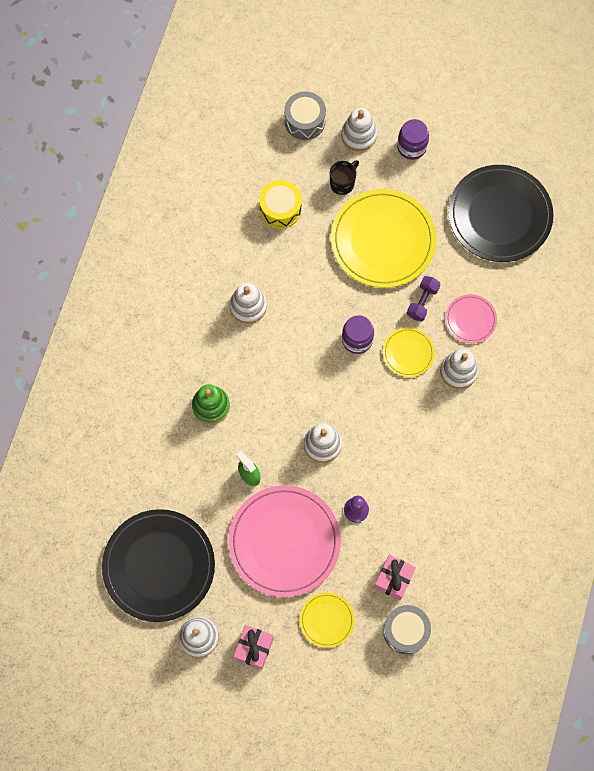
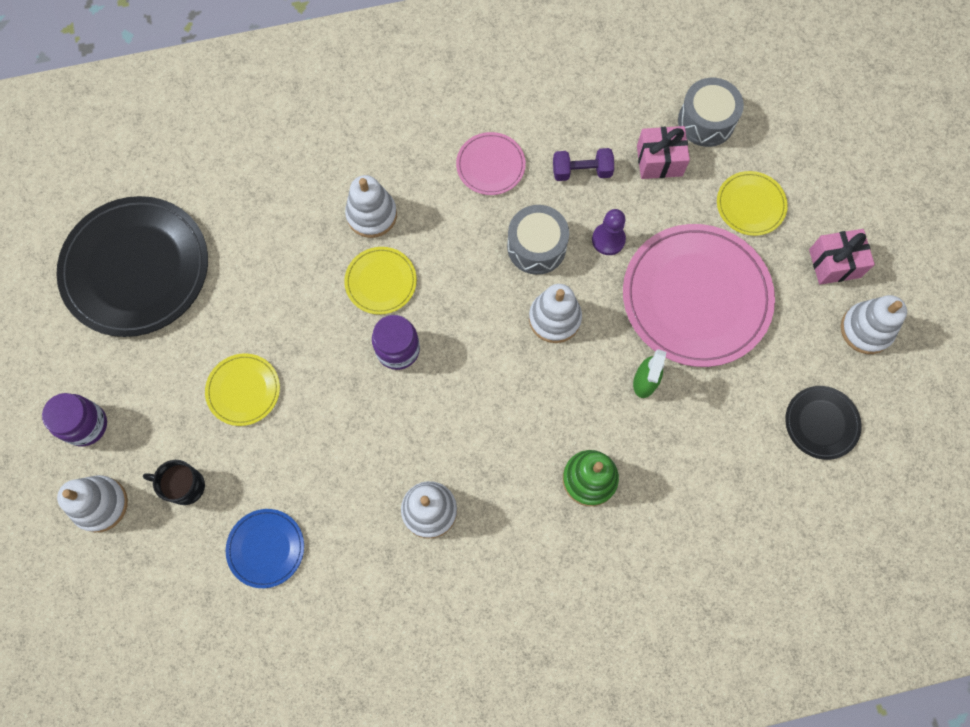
camera: 120 degrees left, 0 degrees up
black plate [102,509,215,622] -> black plate [785,386,862,460], size x0.48
yellow drum [259,180,302,229] -> blue plate [226,509,304,588]
grey drum [284,91,326,140] -> grey drum moved to [507,205,569,275]
yellow plate [331,189,436,288] -> yellow plate [205,353,280,426], size x0.48
purple dumbbell [407,276,441,322] -> purple dumbbell moved to [553,148,614,181]
pink plate [446,294,497,343] -> pink plate moved to [456,132,526,195]

